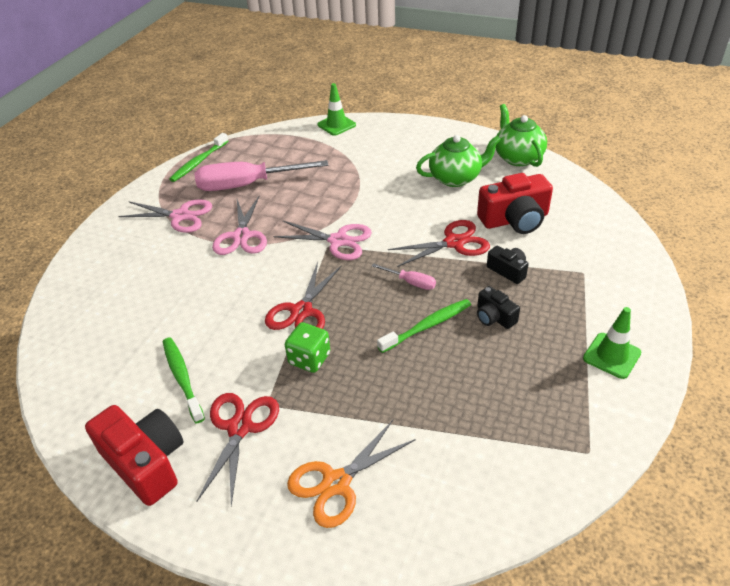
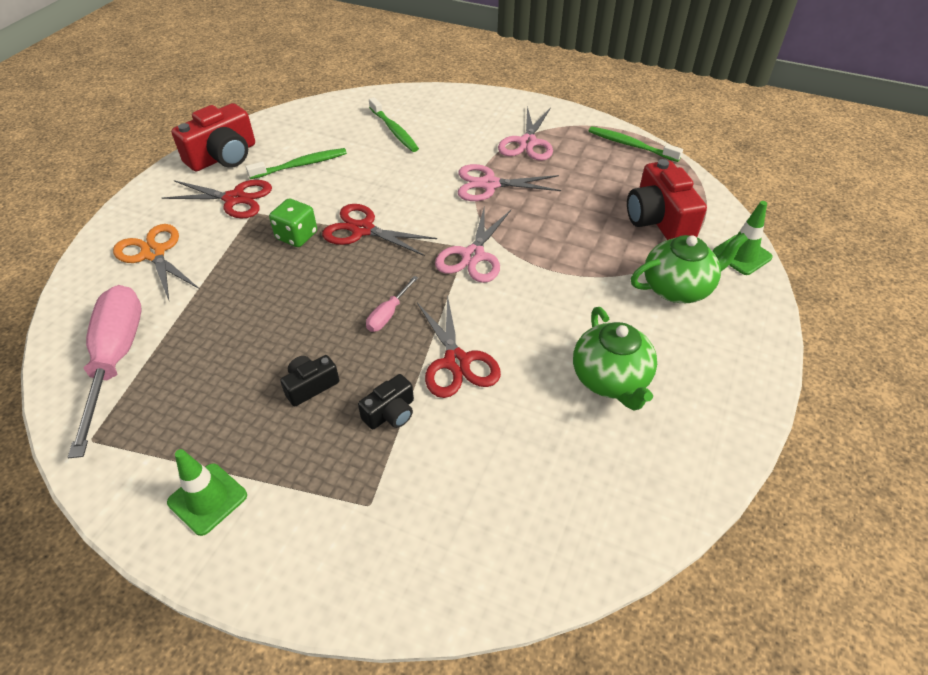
camera: 90 degrees right, 5 degrees up
pink screwdriver [194,160,328,191] -> pink screwdriver moved to [68,285,142,458]
green toothbrush [377,299,471,353] -> green toothbrush moved to [369,97,419,152]
red camera [477,173,553,234] -> red camera moved to [627,159,707,240]
green teapot [496,104,547,167] -> green teapot moved to [631,233,748,303]

